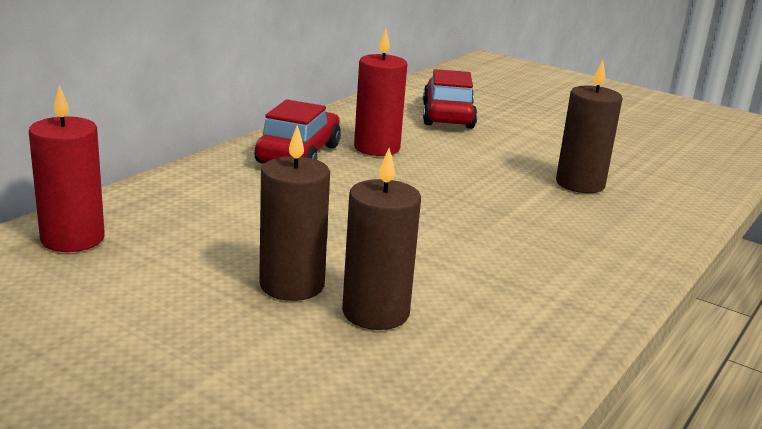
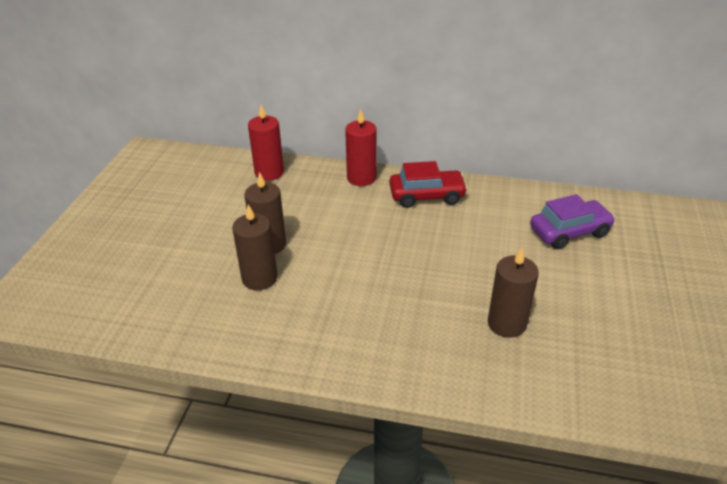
camera: 70 degrees right, 15 degrees up
red candle [354,29,407,156] -> red candle moved to [345,109,377,186]
red car [423,69,477,129] -> purple car [530,194,615,249]

